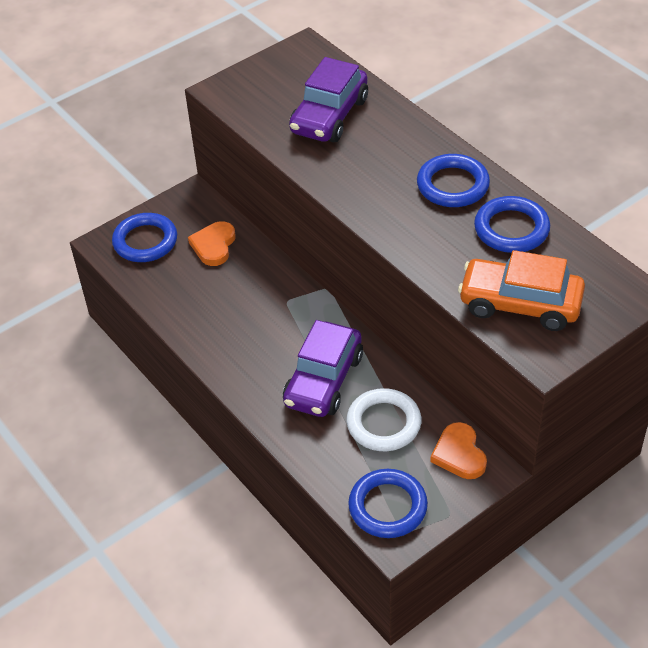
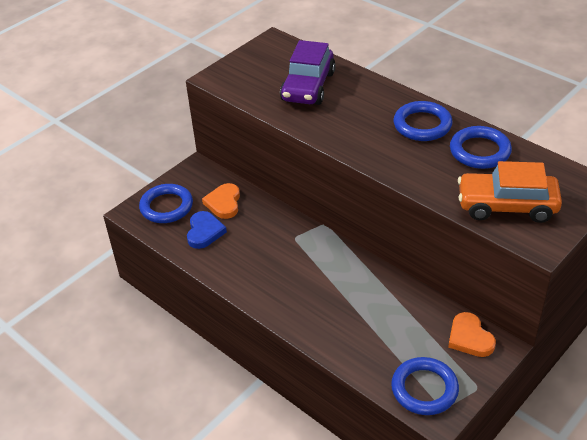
camera: 10 degrees left, 5 degrees down
purple car [283,320,363,417] -> none
white ring [346,388,421,451] -> none
none -> blue heart [187,211,227,249]

